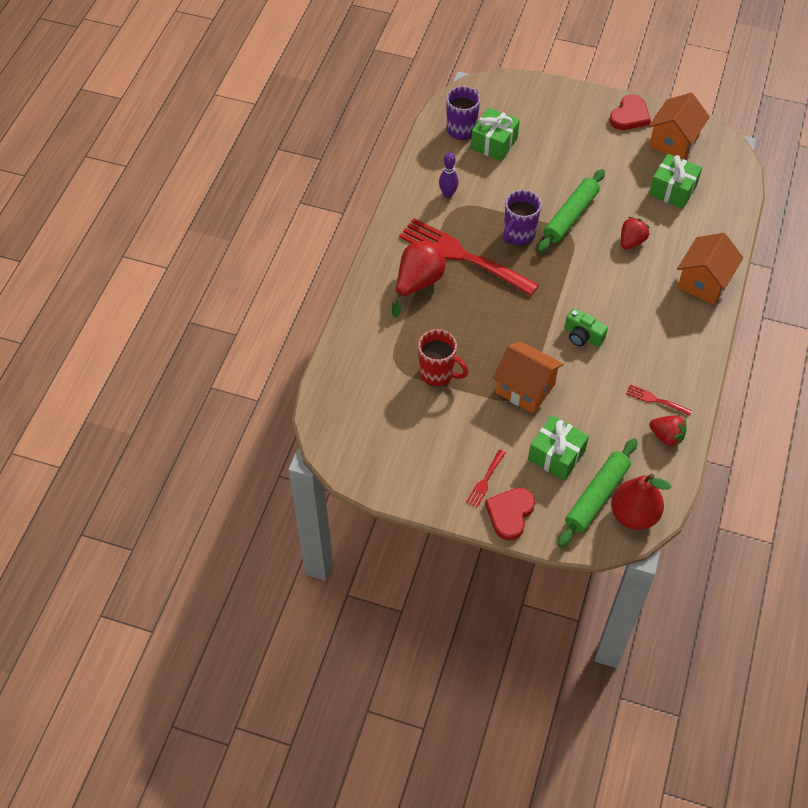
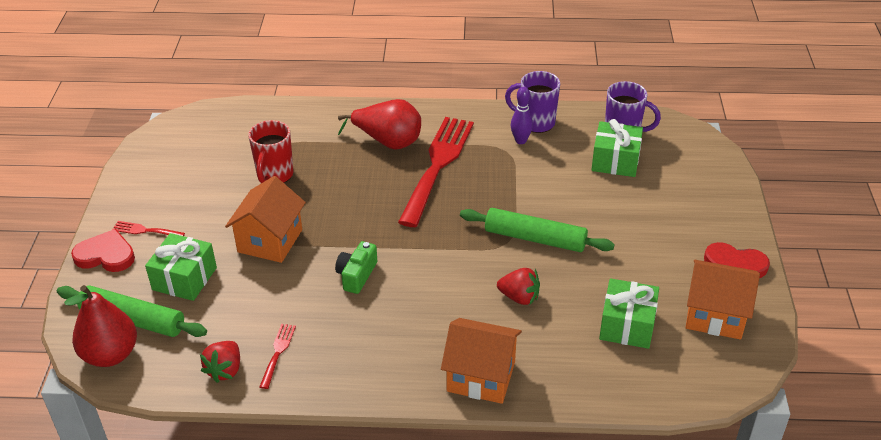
camera: 75 degrees right, 15 degrees down
purple mug [503,190,541,245] -> purple mug moved to [505,71,560,133]

